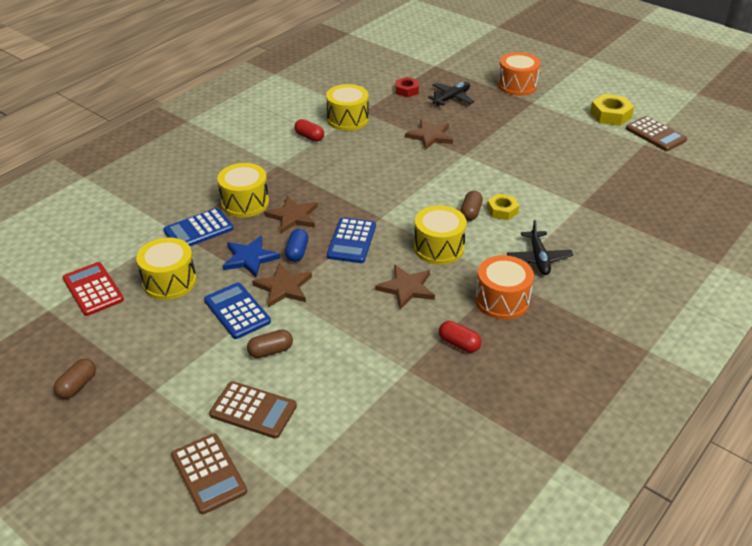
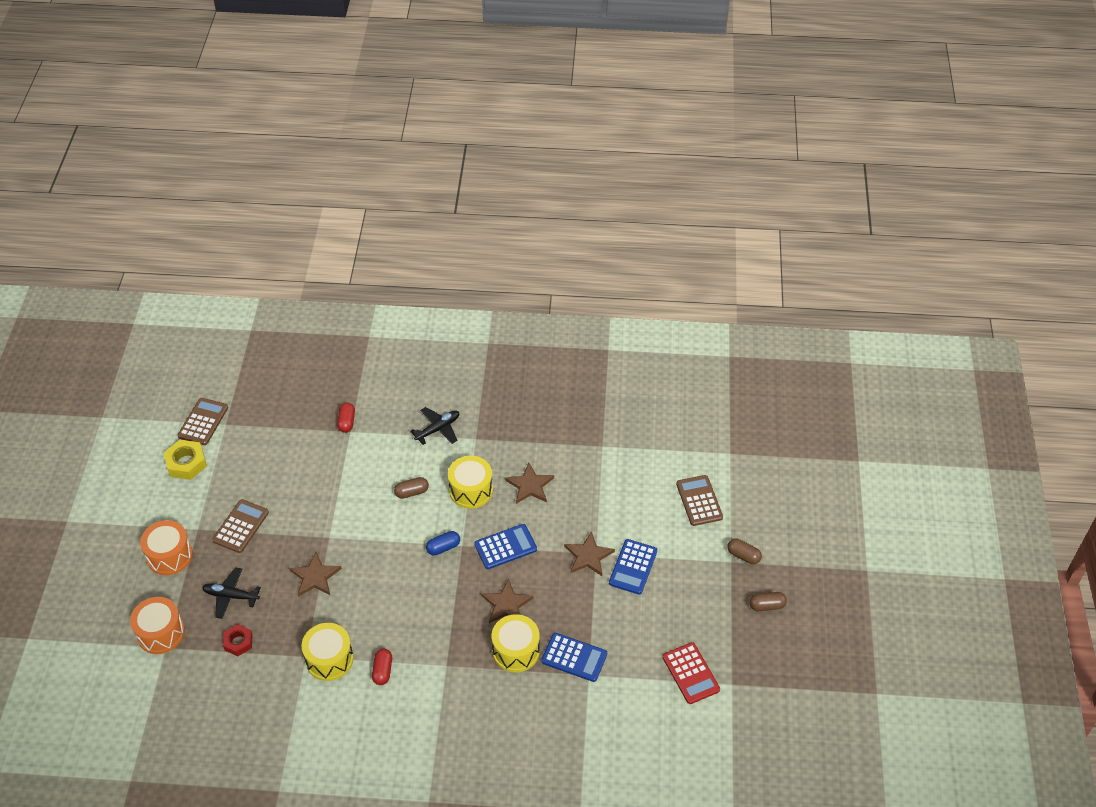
camera: 125 degrees left, 10 degrees up
red calculator [63,262,124,316] -> red calculator turned 45 degrees counterclockwise [663,642,720,704]
yellow drum [136,237,197,300] -> none
brown calculator [171,433,247,514] -> brown calculator moved to [212,499,269,553]
blue star [222,236,280,277] -> none
brown capsule [247,329,293,358] -> brown capsule moved to [727,538,762,564]
blue capsule [285,229,308,262] -> blue capsule moved to [426,531,460,556]
red capsule [439,321,481,353] -> red capsule moved to [337,402,355,433]
orange drum [475,255,534,320] -> orange drum moved to [130,597,185,654]
yellow nut [487,194,519,220] -> none

